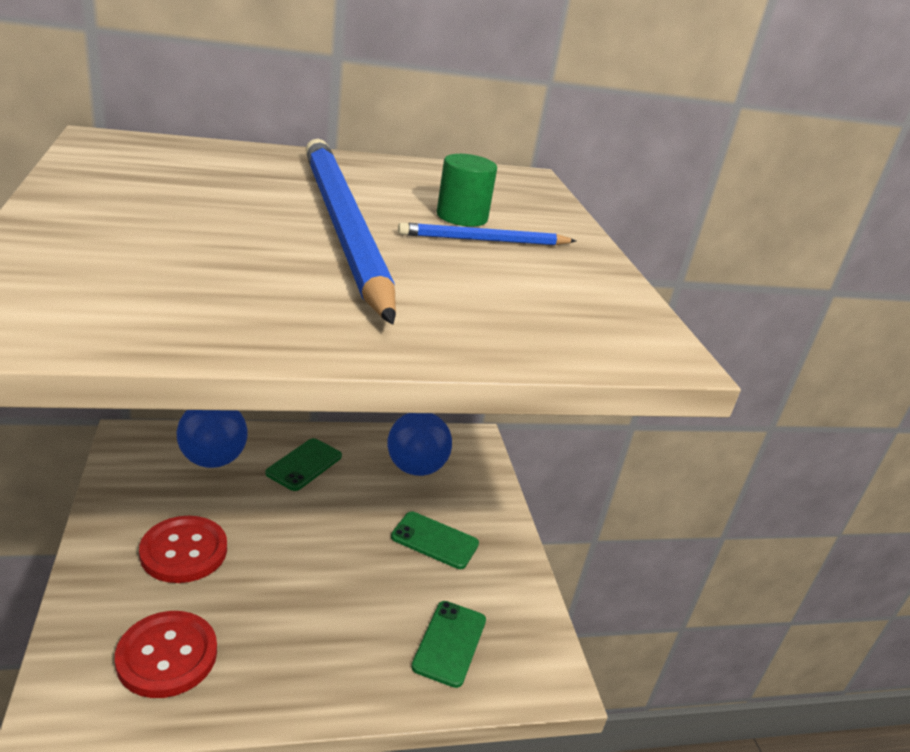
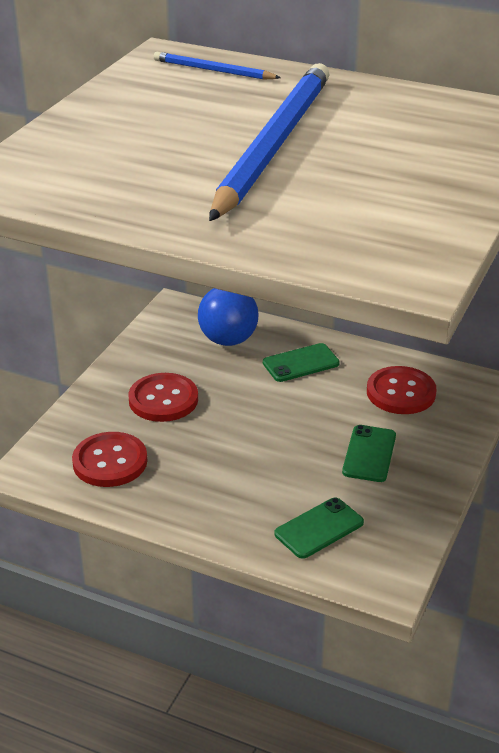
camera: 40 degrees right, 5 degrees up
blue ball [387,413,452,476] -> red button [367,366,437,414]
green phone [391,512,479,569] -> green phone turned 45 degrees clockwise [342,425,396,482]
blue pencil [398,222,576,245] -> blue pencil moved to [154,52,281,80]
green cylinder [437,154,497,227] -> none

